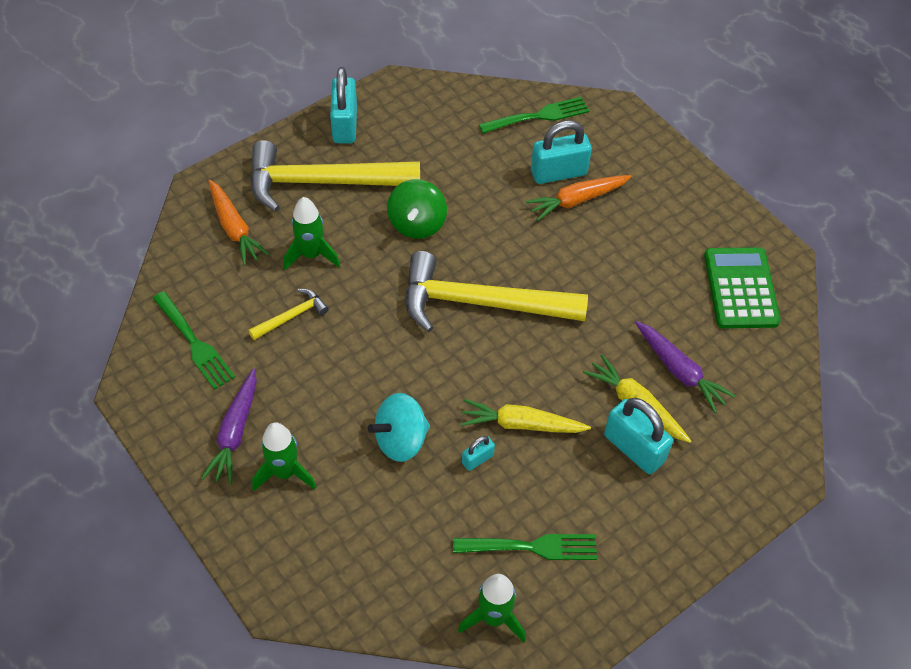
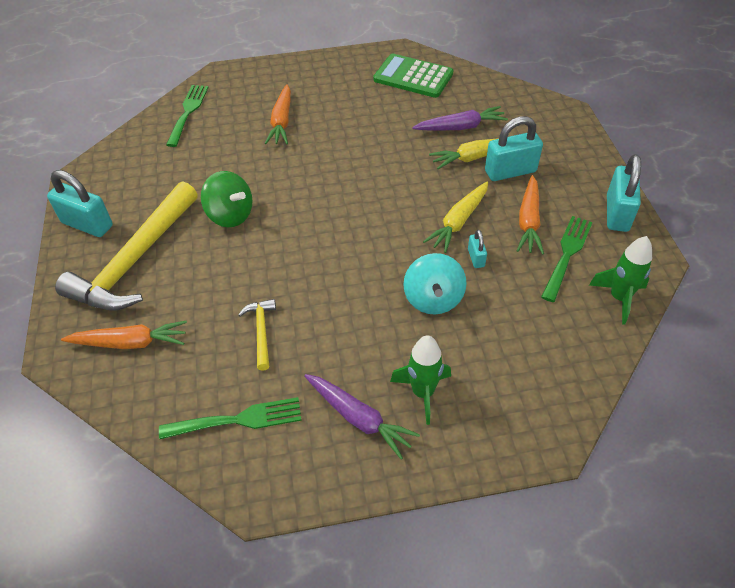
camera: 60 degrees left, 5 degrees down
green rocket [283,197,340,270] -> none
yellow hammer [405,251,588,332] -> none
turquoise padlock [531,120,592,184] -> turquoise padlock moved to [607,154,641,232]
none -> orange carrot [517,175,544,254]

